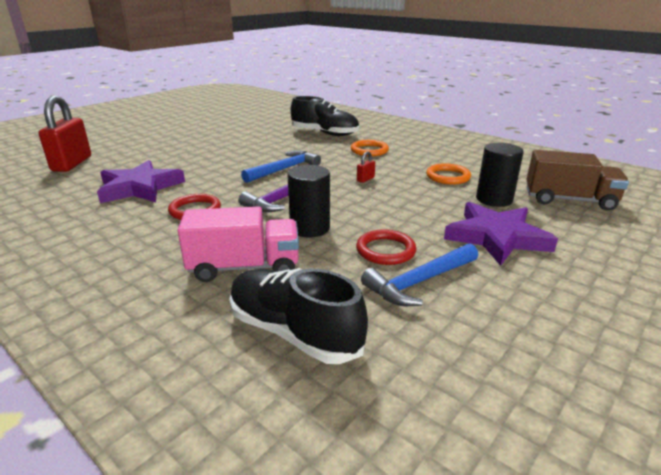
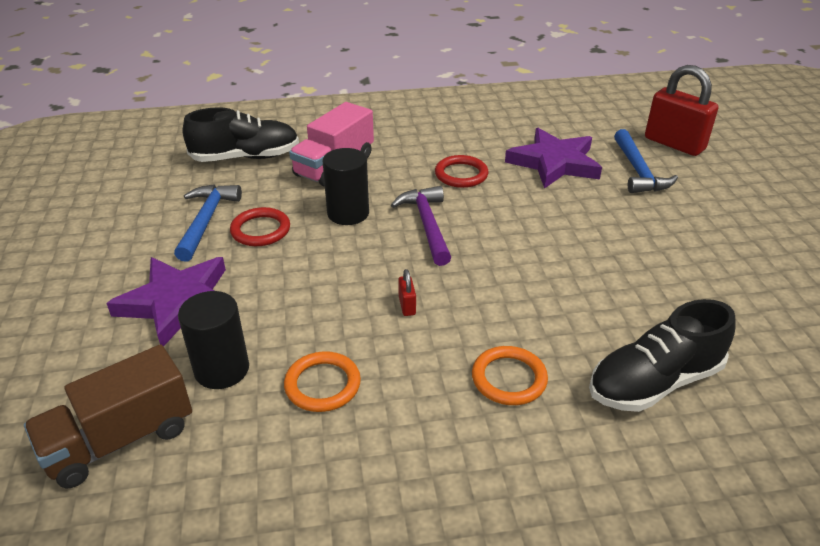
camera: 130 degrees right, 10 degrees up
blue hammer [241,151,321,183] -> blue hammer moved to [614,129,678,193]

